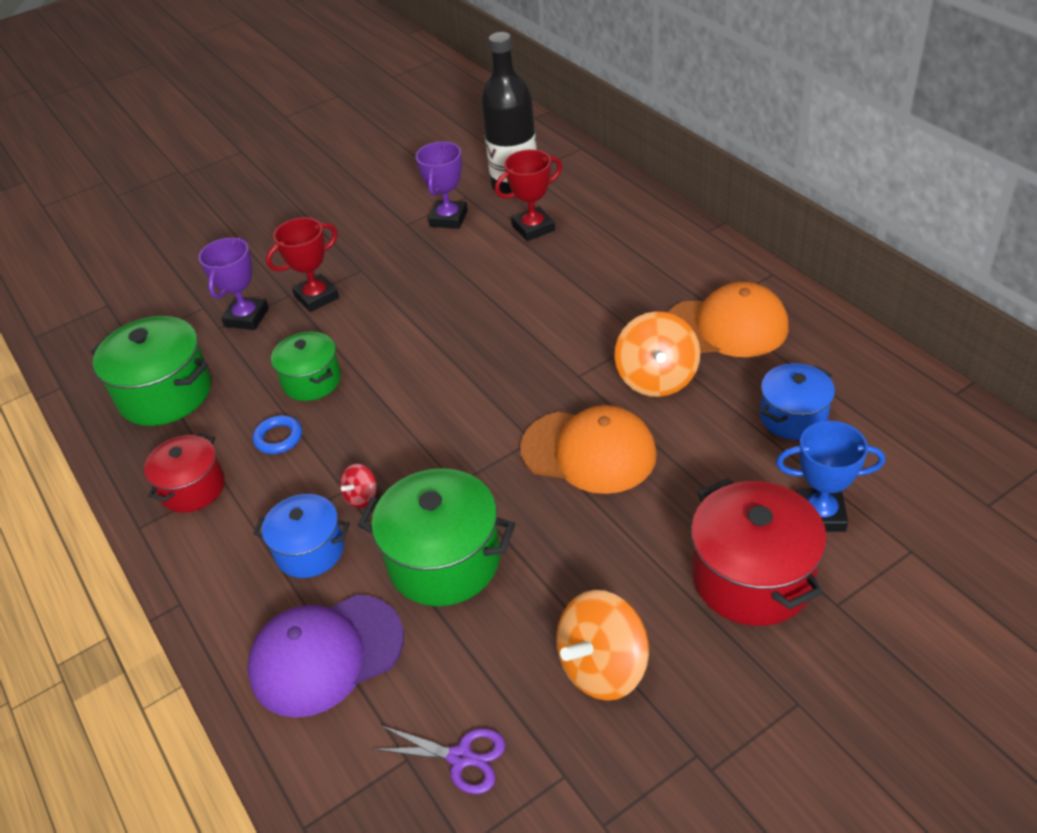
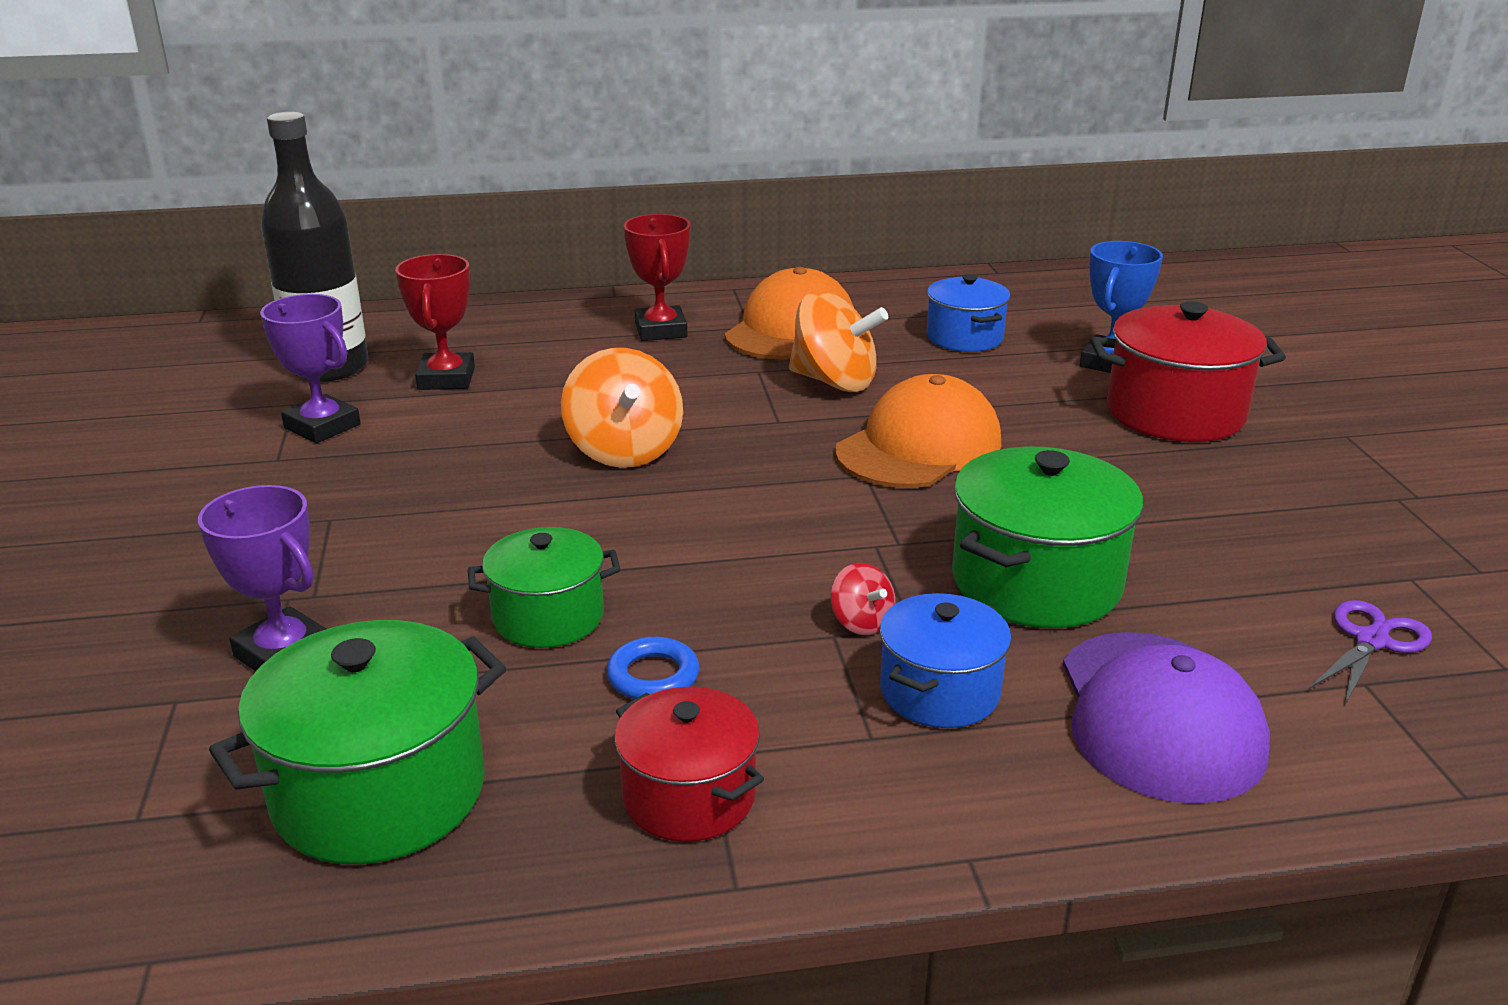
camera: 70 degrees left, 15 degrees down
red trophy [266,218,339,312] -> red trophy moved to [624,214,690,341]
orange spinning top [556,590,649,701] -> orange spinning top moved to [561,348,683,468]

